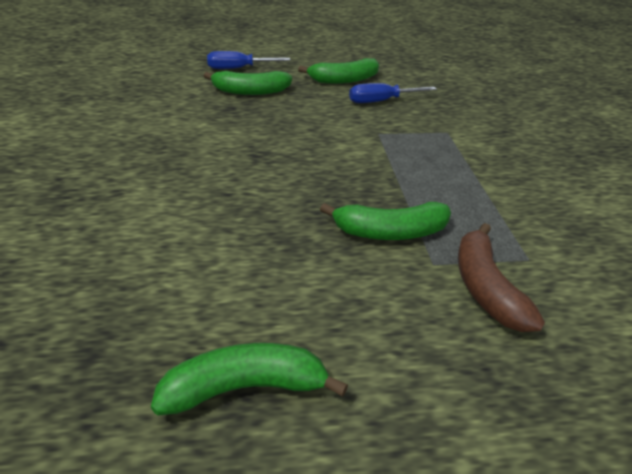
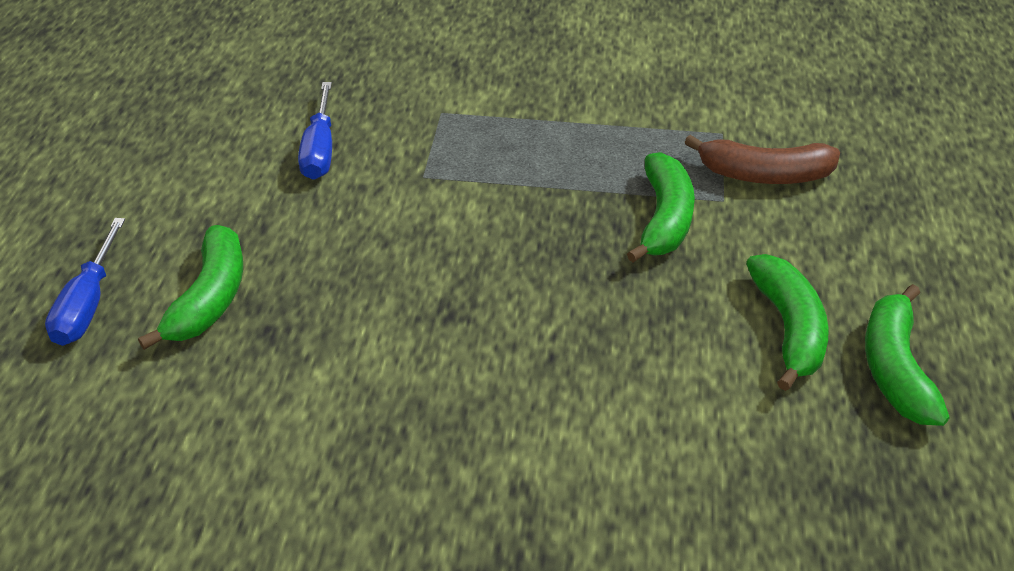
camera: 75 degrees left, 5 degrees up
green banana [298,58,379,84] -> green banana moved to [746,254,829,391]

